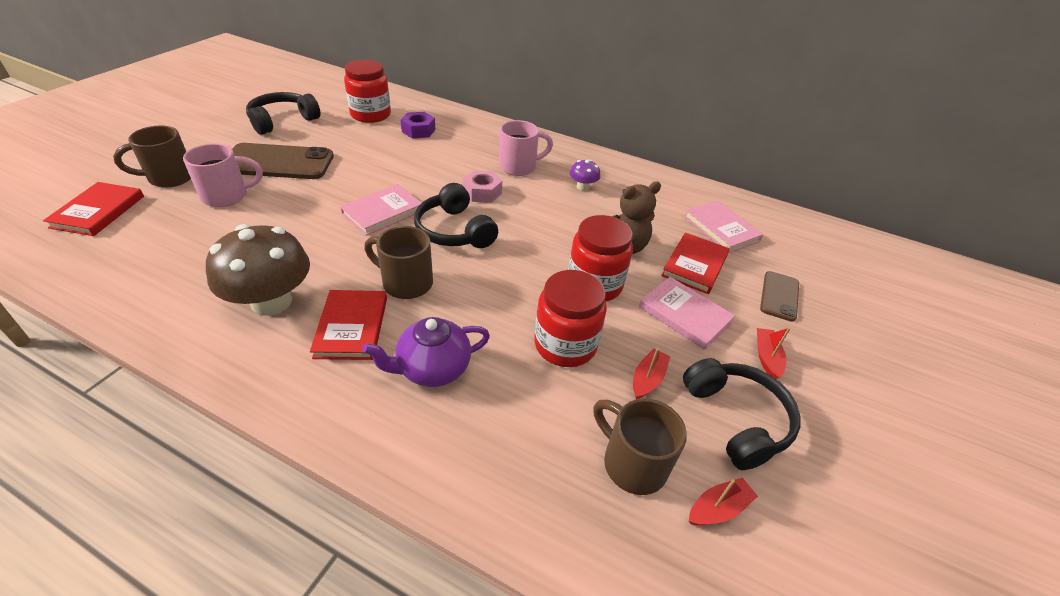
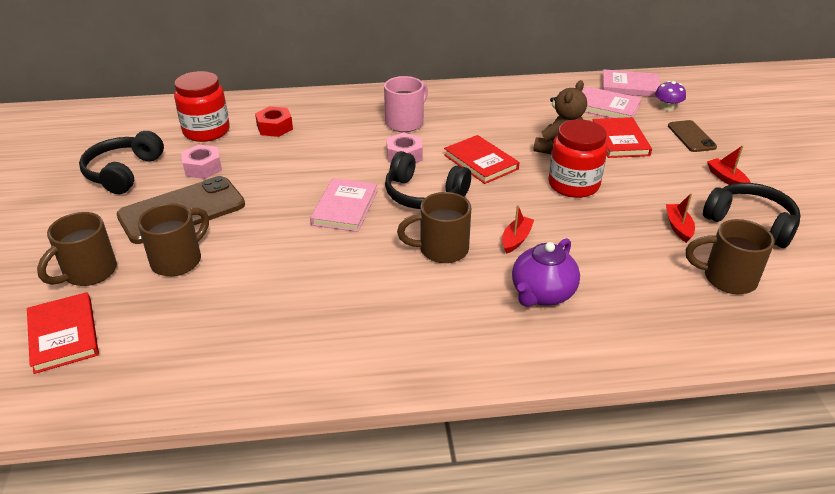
camera: 30 degrees left, 5 degrees down
pink mug [183,143,263,207] -> brown mug [138,203,209,276]
brown mushroom [206,224,310,315] -> none
red book [310,290,387,360] -> red book moved to [444,135,519,184]
purple nut [401,112,435,139] -> red nut [255,106,293,137]
red jar [534,270,607,367] -> none
purple mushroom [570,160,600,191] -> purple mushroom moved to [655,81,686,111]
pink book [639,277,735,350] -> pink book moved to [602,69,660,97]
red boat [689,478,758,525] -> red boat moved to [502,205,534,254]
none -> pink nut [181,144,222,179]

